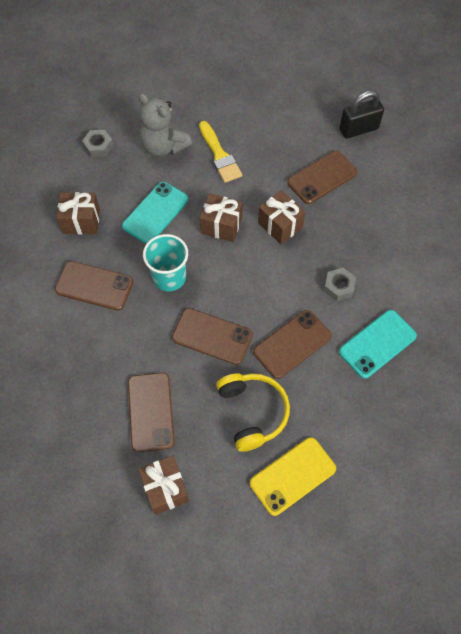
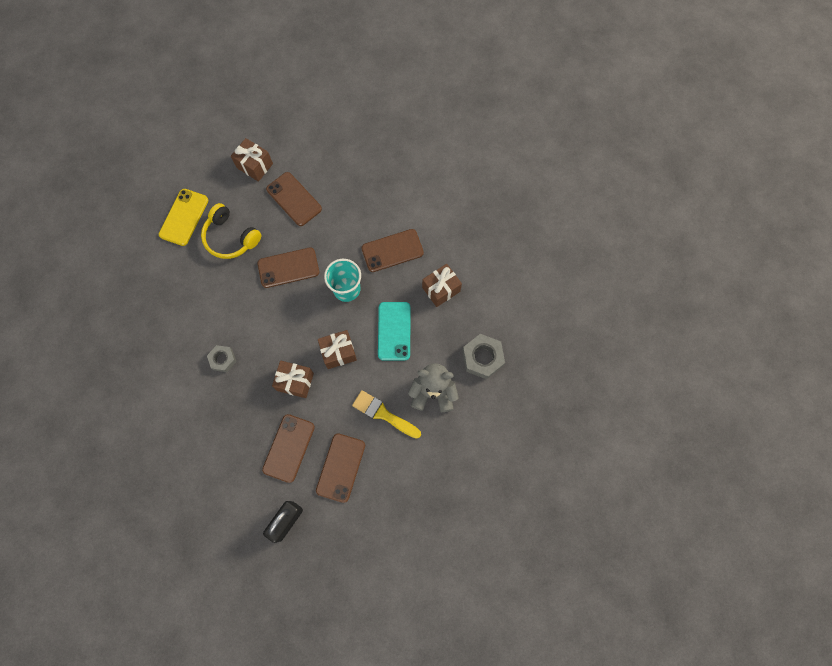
camera: 145 degrees right, 10 degrees up
grey nut [82,130,113,157] -> grey nut [462,334,505,379], size x1.59
brown phone [253,310,332,379] -> brown phone moved to [316,433,365,503]
turquoise phone [339,310,417,379] -> none

